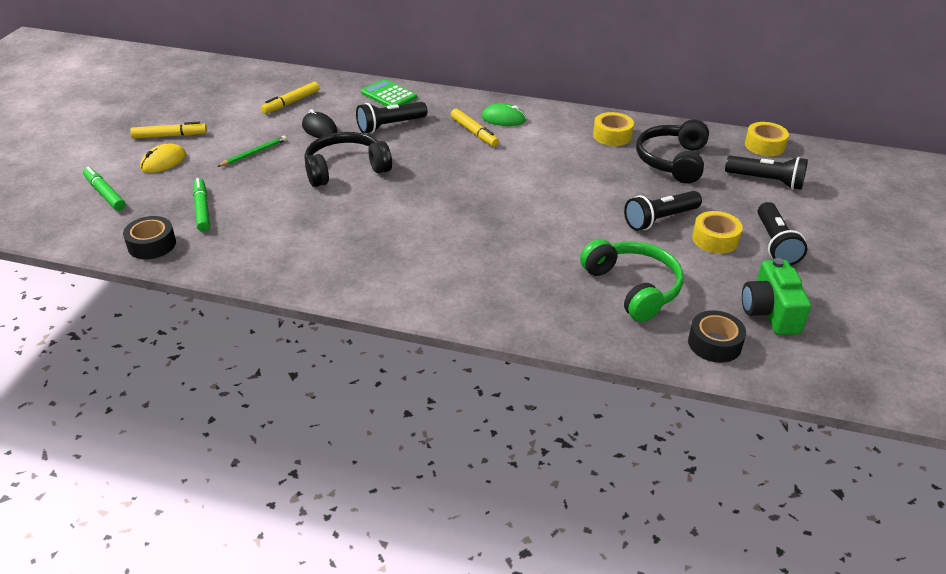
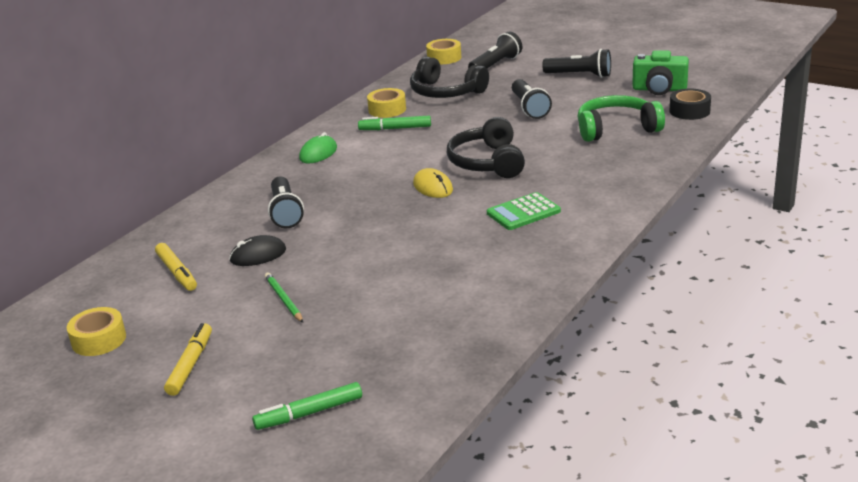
camera: 70 degrees left, 10 degrees down
black tape [123,216,176,259] -> none
yellow mouse [140,143,186,173] -> yellow mouse moved to [413,168,453,198]
green marker [193,178,210,232] -> green marker moved to [358,116,431,130]
black headphones [304,132,392,187] -> black headphones moved to [447,117,525,178]
green calculator [361,79,417,107] -> green calculator moved to [487,192,561,230]
yellow marker [451,109,499,147] -> none
yellow tape [692,211,743,254] -> yellow tape moved to [67,307,126,356]

